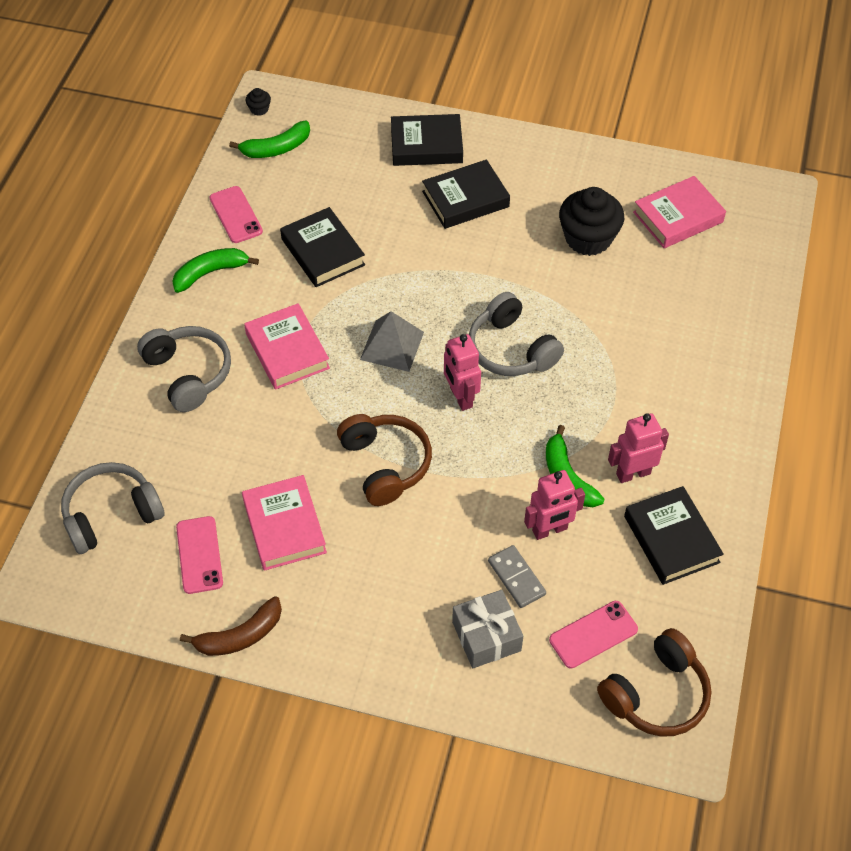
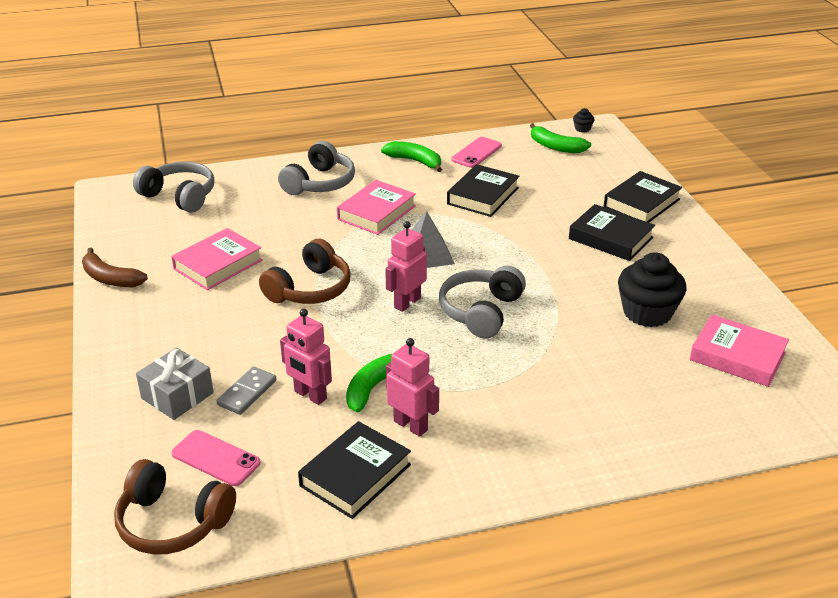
camera: 60 degrees right, 20 degrees down
pink phone [176,516,223,594] -> none
black book [391,114,463,166] -> black book turned 75 degrees clockwise [604,171,682,223]

